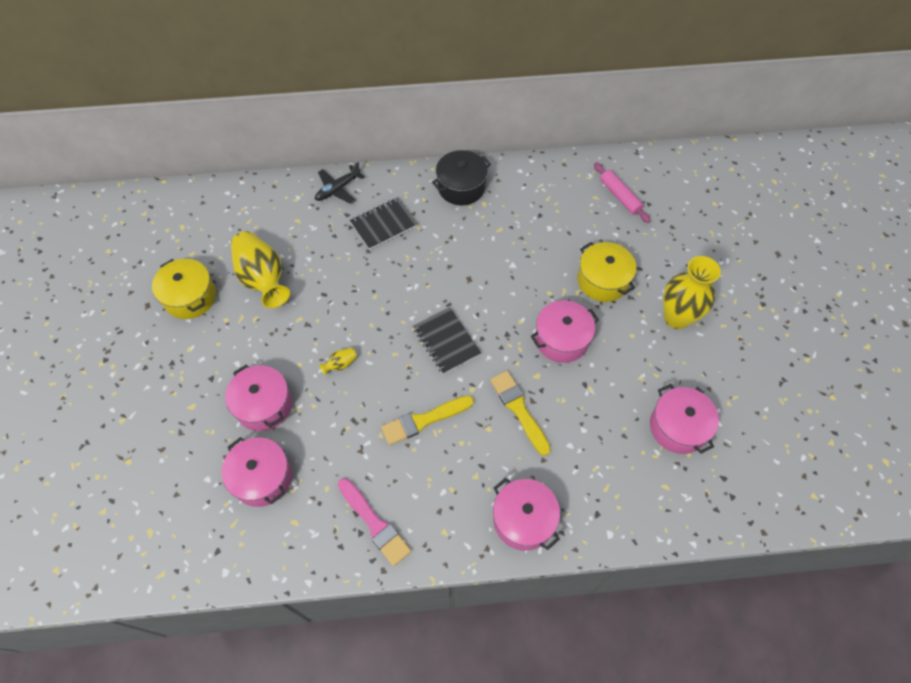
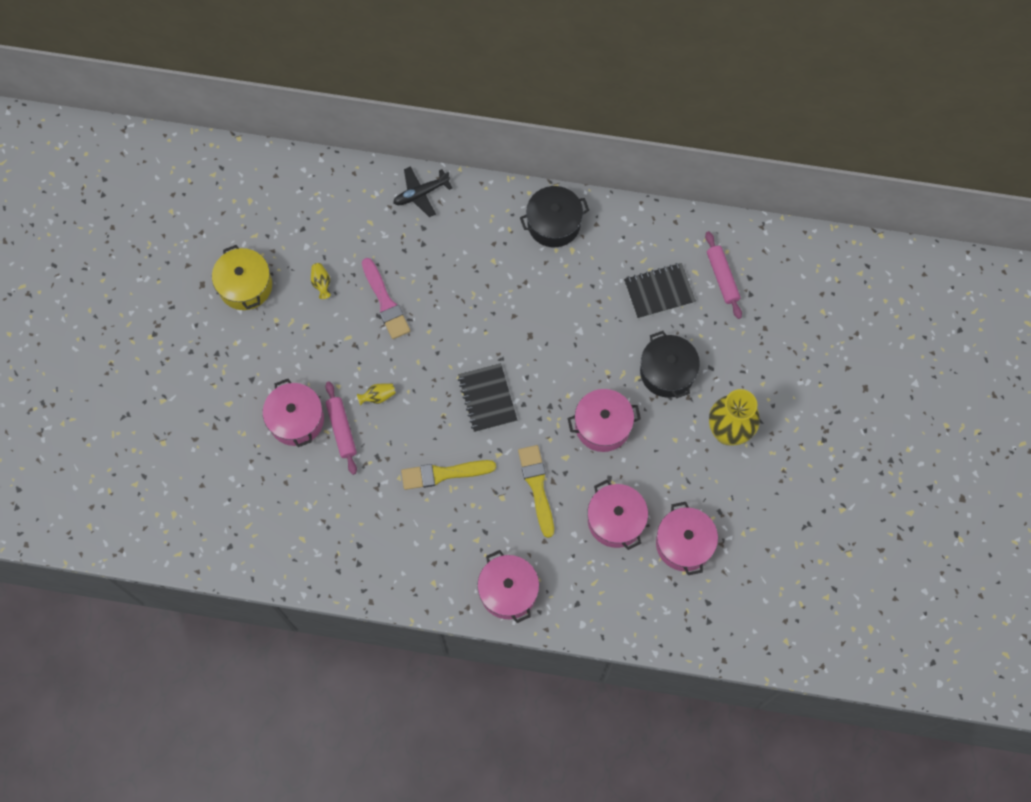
camera: 15 degrees right, 10 degrees up
pink pot [221,437,292,507] -> pink pot moved to [587,480,648,550]
yellow vase [231,231,290,308] -> yellow vase [311,263,331,299], size x0.40
pink brush [338,478,411,566] -> pink brush moved to [362,258,410,339]
black notebook [350,197,418,250] -> black notebook moved to [624,263,696,319]
yellow pot [578,242,636,302] -> black pot [640,331,700,398]
none -> pink rolling pin [325,381,357,475]

